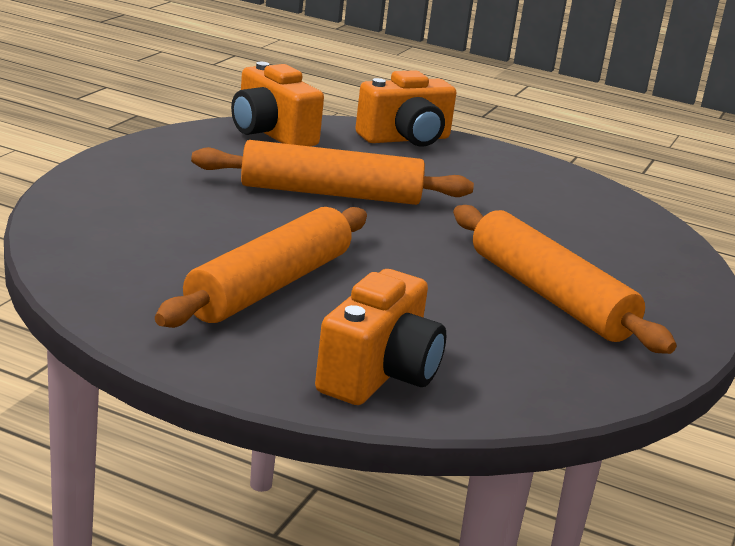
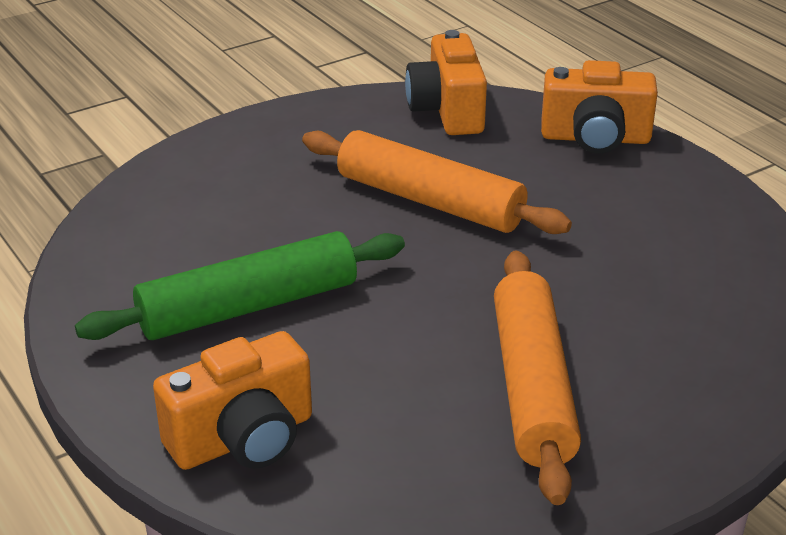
camera: 35 degrees right, 10 degrees up
orange rolling pin [155,207,367,328] -> green rolling pin [75,231,405,340]

